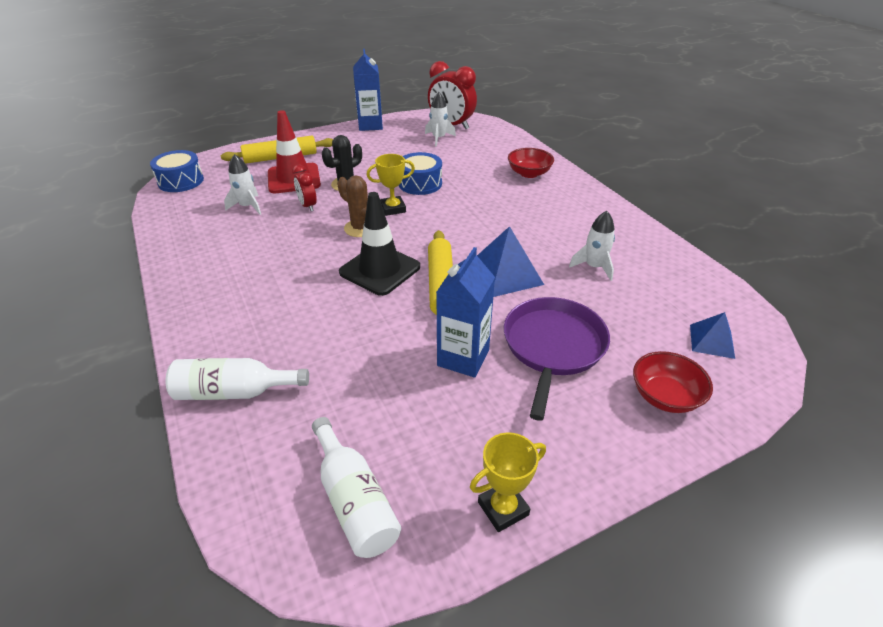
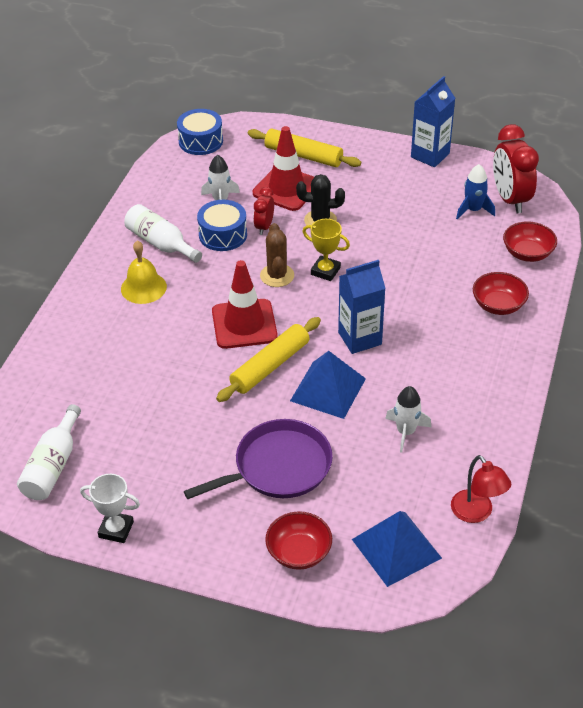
camera: 45 degrees right, 5 degrees up
white bottle [165,358,309,400] -> white bottle moved to [124,204,202,263]
black traffic cone [339,192,420,296] -> red traffic cone [212,260,278,349]
blue drum [399,152,442,195] -> blue drum moved to [197,200,247,251]
white rocket [425,92,456,147] -> blue rocket [456,164,495,220]
blue carton [437,247,495,378] -> blue carton moved to [338,260,386,354]
yellow trophy [470,432,546,532] -> white trophy [80,474,140,543]
blue pyramid [690,312,735,359] -> blue pyramid [352,511,442,587], size x1.66
none -> yellow bell [121,241,167,304]
none -> red lamp [451,455,511,523]
none -> red bowl [503,221,557,262]

